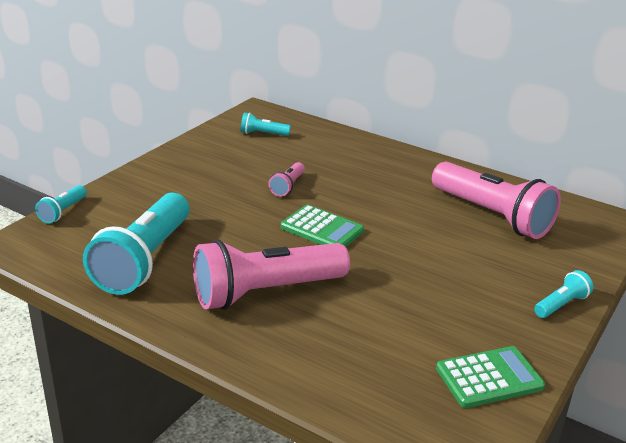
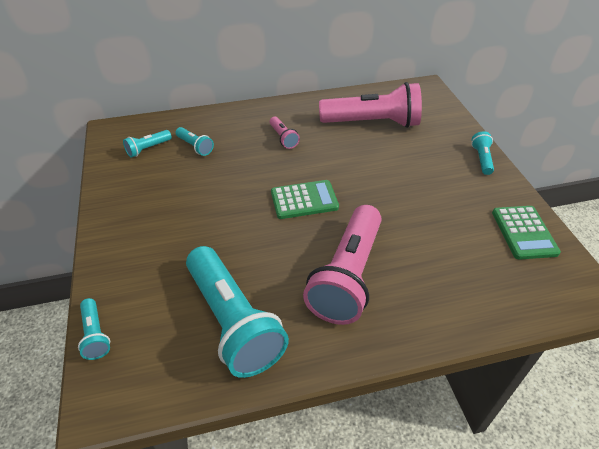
camera: 45 degrees left, 15 degrees up
pink flashlight [268,162,305,197] -> pink flashlight moved to [270,117,300,149]
green calculator [436,346,545,408] -> green calculator turned 150 degrees clockwise [492,206,561,260]
none -> turquoise flashlight [176,127,214,156]

